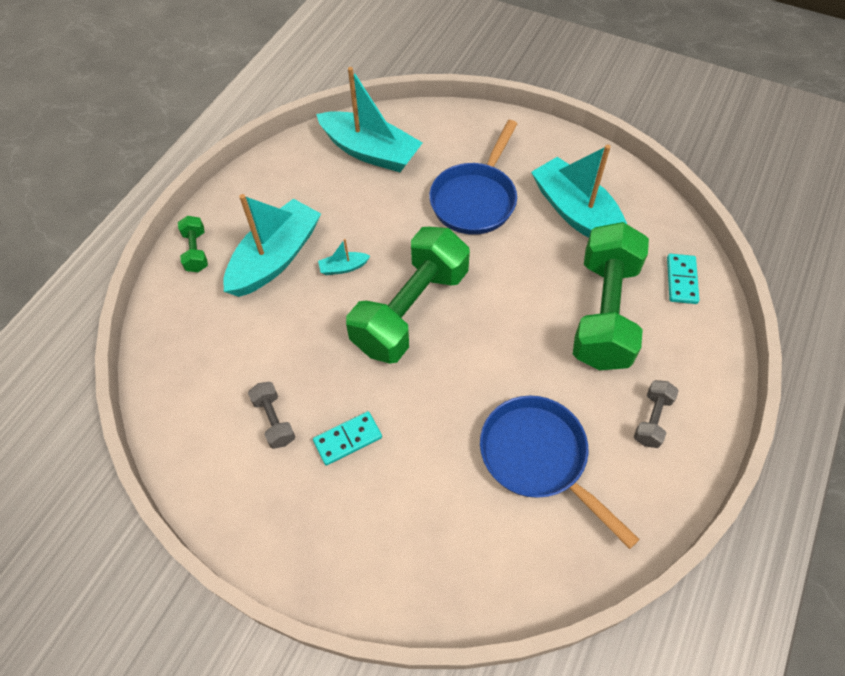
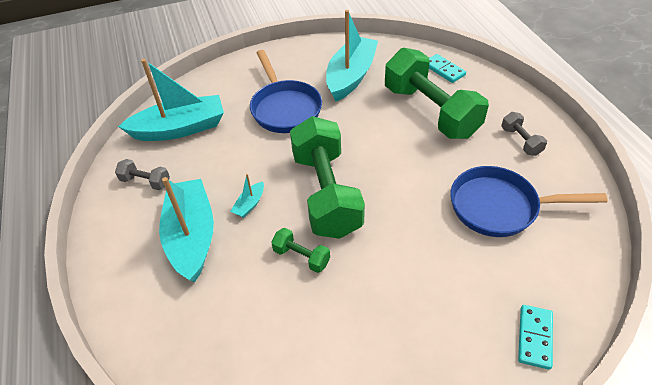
camera: 45 degrees left, 10 degrees down
green dumbbell [178,216,208,272] -> green dumbbell moved to [271,228,330,273]
grey dumbbell [248,382,295,449] -> grey dumbbell moved to [115,159,170,190]
turquoise domino [313,411,382,466] -> turquoise domino moved to [518,305,553,370]
turquoise boat [531,144,627,238] -> turquoise boat turned 105 degrees clockwise [326,10,378,102]

